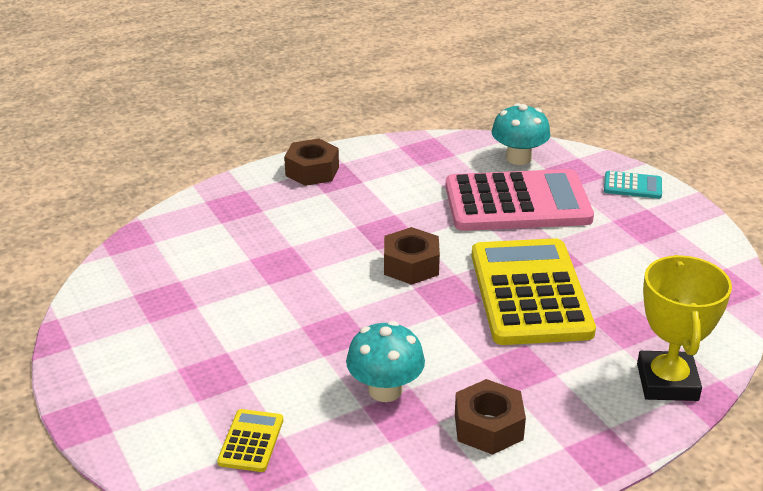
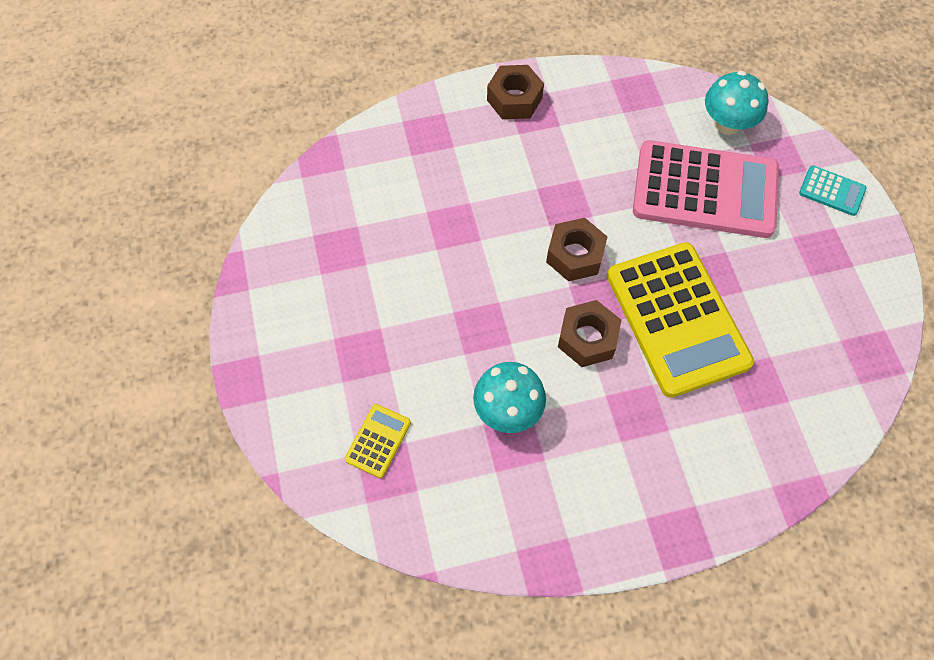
camera: 15 degrees right, 30 degrees up
brown nut [455,379,526,455] -> brown nut moved to [558,300,621,367]
yellow calculator [471,238,596,345] -> yellow calculator turned 150 degrees clockwise [607,242,754,398]
yellow trophy [637,255,732,401] -> none

